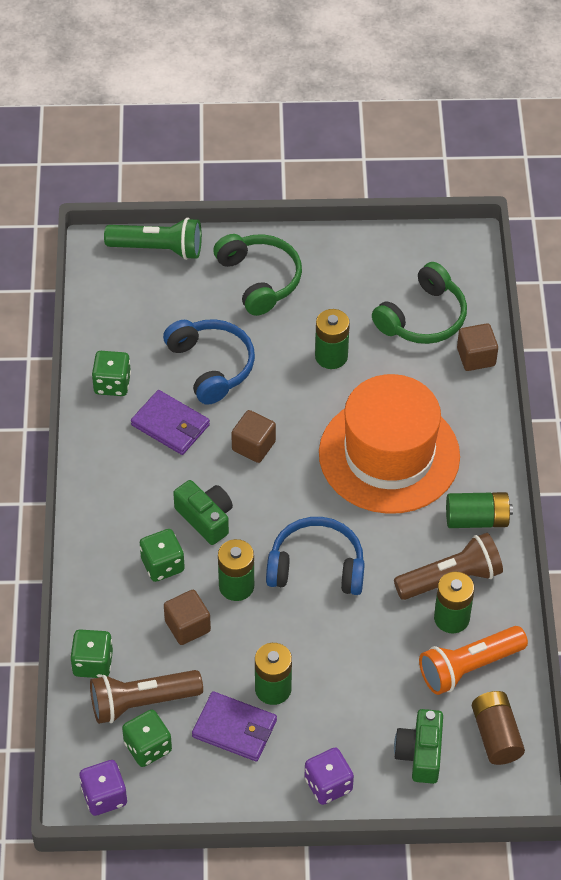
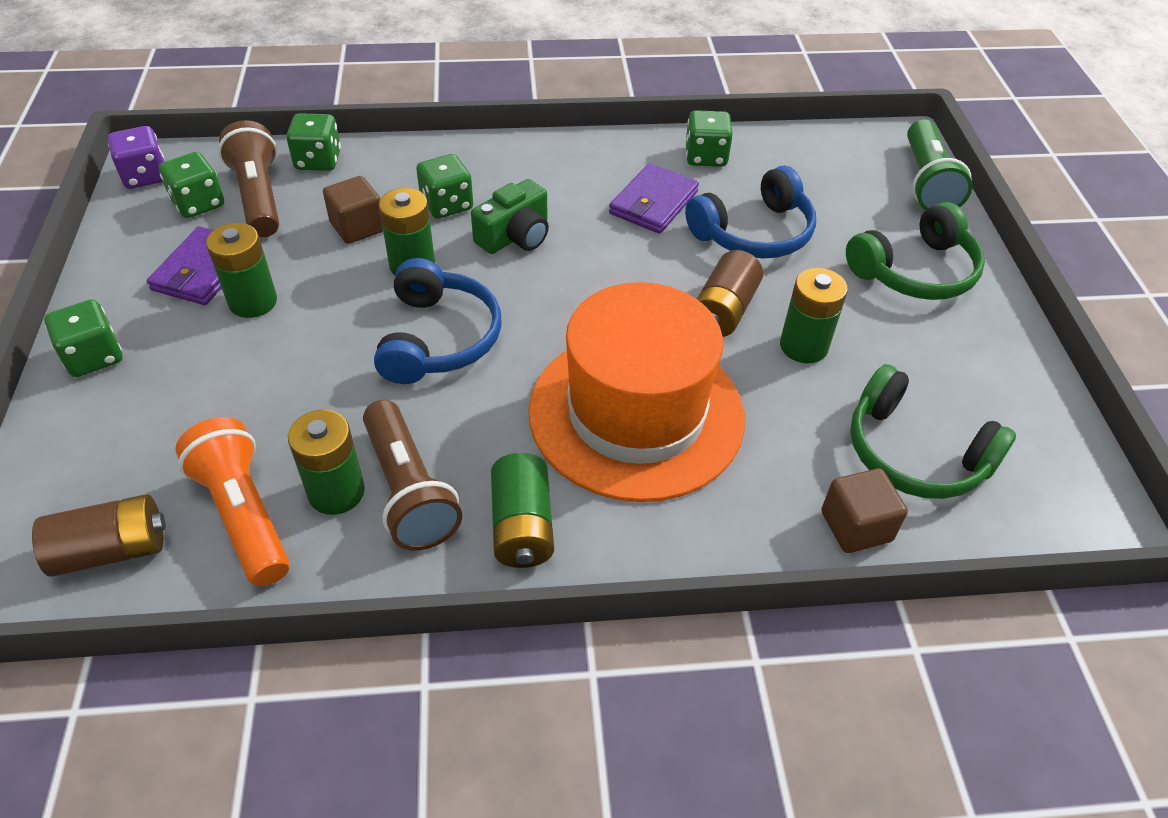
camera: 85 degrees right, 5 degrees down
brown cube [231,410,276,463] -> none
purple dice [305,747,354,805] -> green dice [44,299,122,377]
green camera [394,709,443,784] -> none
none -> brown battery [697,250,763,337]

